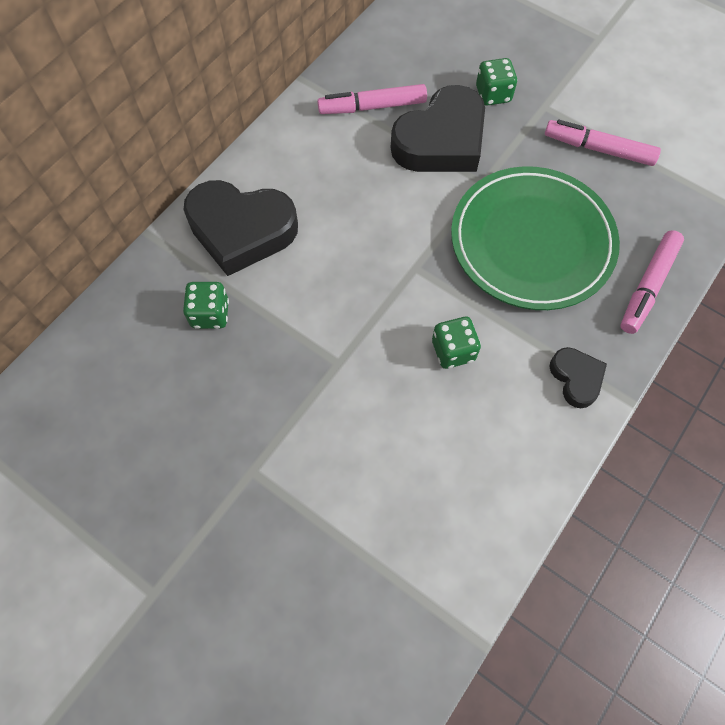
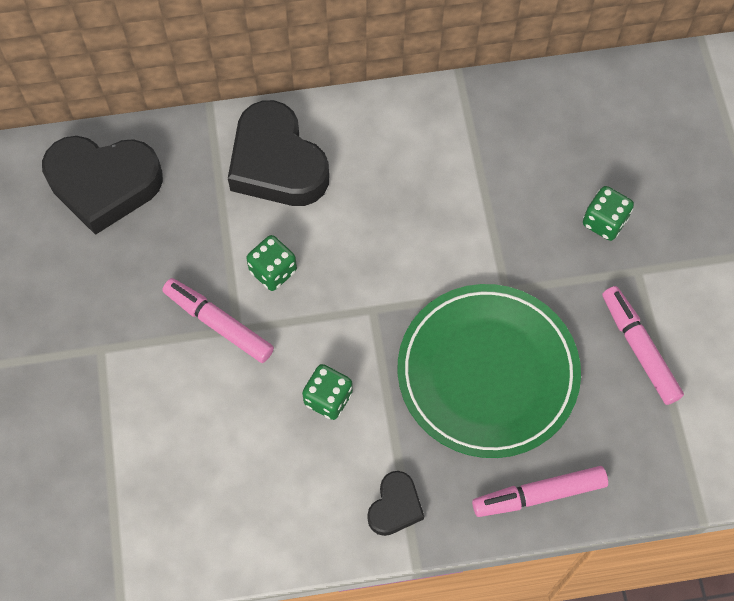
camera: 45 degrees right, 0 degrees up
green dice [183,282,229,329] -> green dice moved to [246,235,297,291]
pink marker [317,84,427,114] -> pink marker moved to [162,278,274,363]
black heart [391,85,485,172] -> black heart moved to [42,136,163,235]

